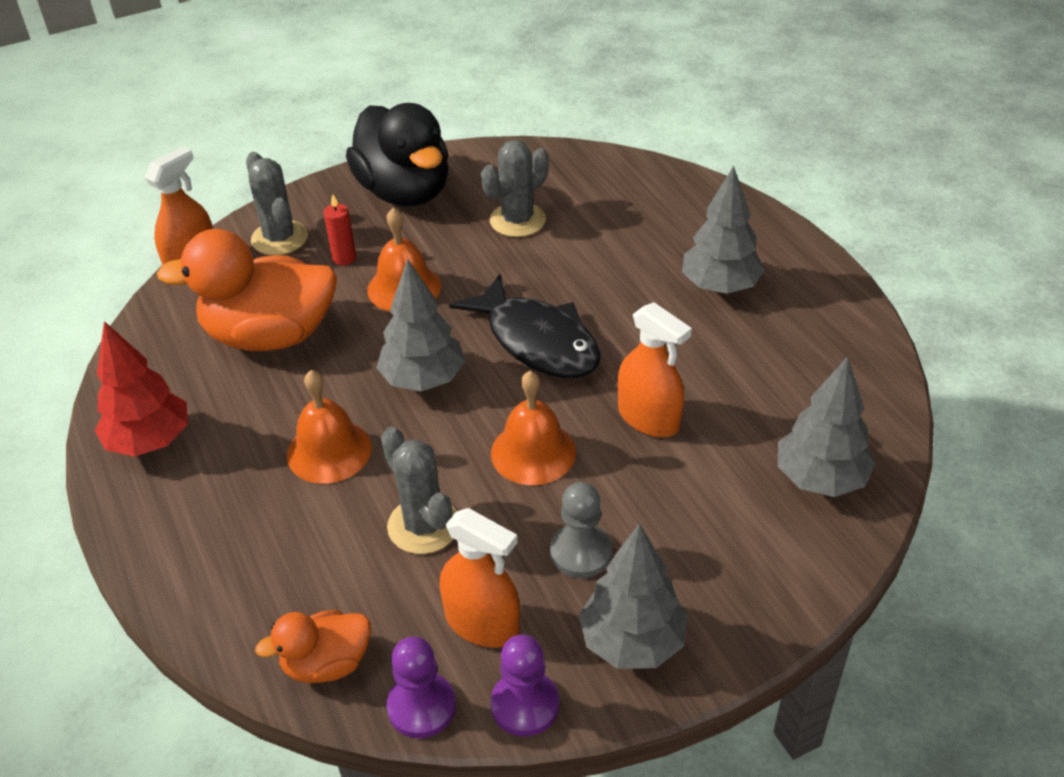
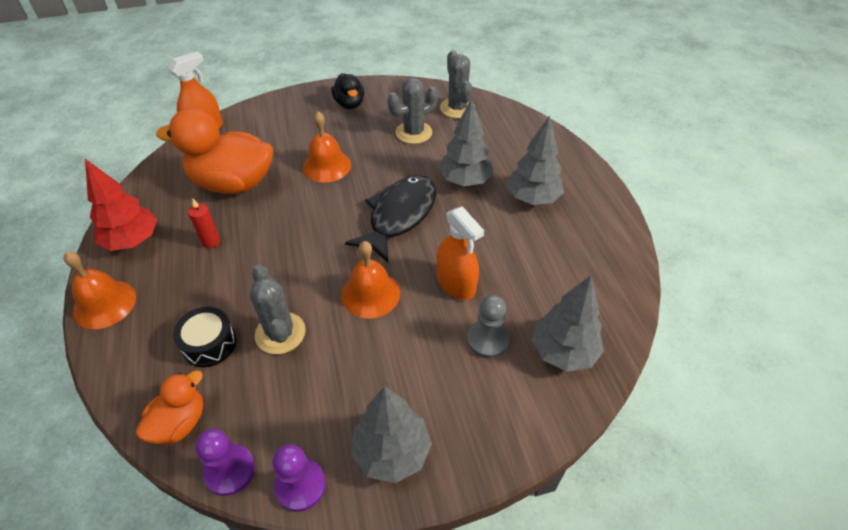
camera: 10 degrees right, 5 degrees up
grey cactus [246,152,308,255] -> grey cactus moved to [440,50,475,119]
orange duck [255,610,371,683] -> orange duck turned 135 degrees clockwise [136,370,203,444]
orange bell [287,370,372,484] -> orange bell moved to [64,251,136,329]
red candle [324,195,356,265] -> red candle moved to [188,199,220,248]
black duck [346,103,449,206] -> black duck [331,73,364,109], size x0.52
grey tree [377,259,465,391] -> grey tree moved to [438,98,494,186]
orange spray bottle [440,508,520,648] -> none
black fish [449,274,601,378] -> black fish turned 120 degrees counterclockwise [345,175,436,263]
grey pawn [550,482,612,578] -> grey pawn moved to [467,295,510,359]
none -> black drum [173,307,237,367]

